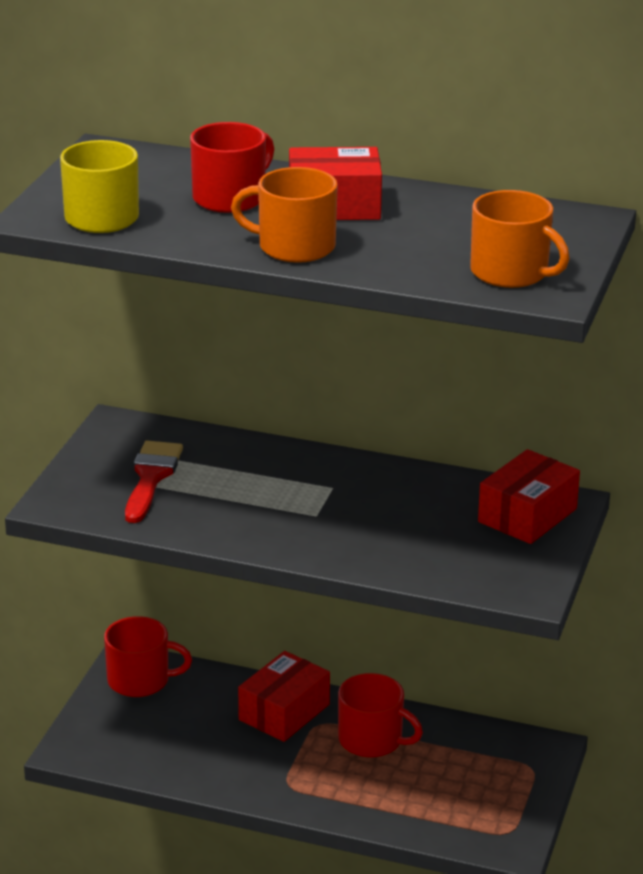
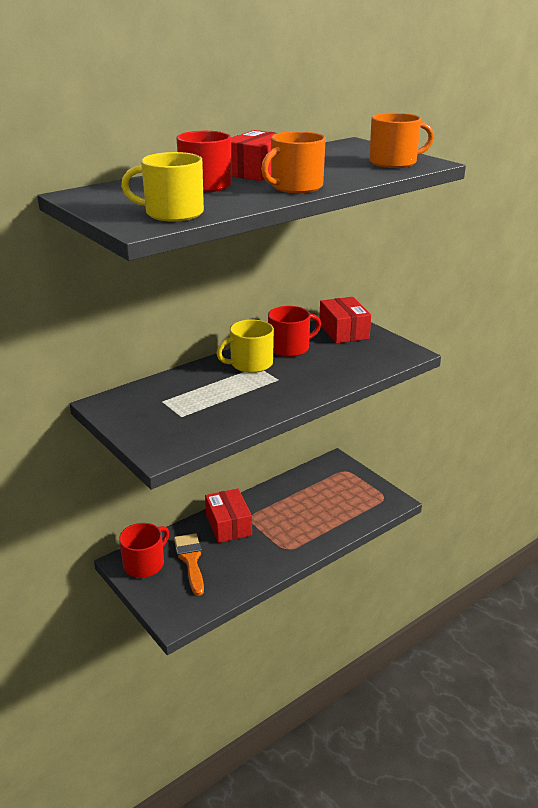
camera: 55 degrees left, 0 degrees up
red brush [125,441,183,523] -> none
red mug [338,673,423,758] -> red mug moved to [268,306,321,357]
none -> orange brush [174,533,204,596]
none -> yellow mug [216,320,274,373]

